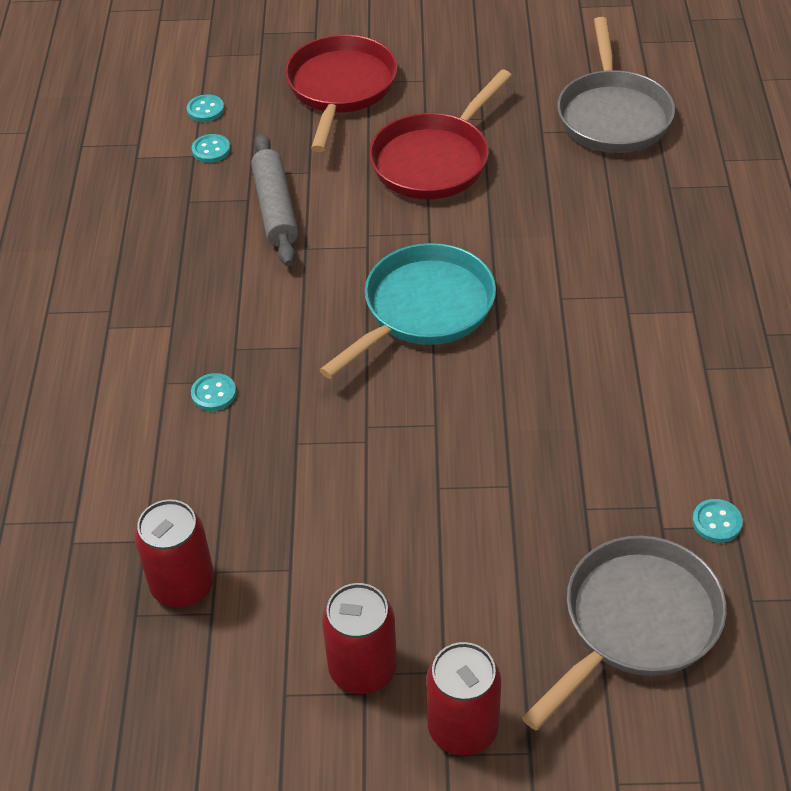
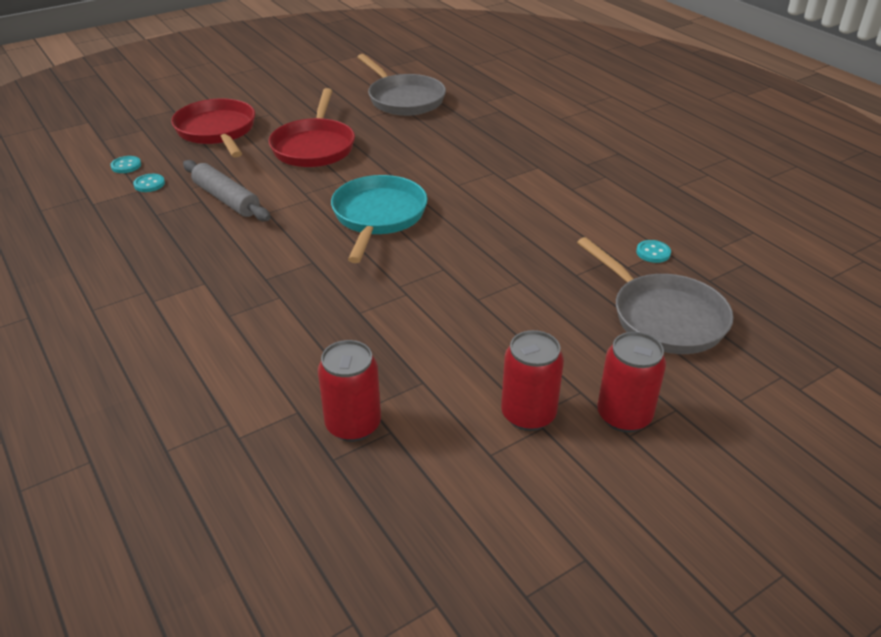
camera: 35 degrees left, 10 degrees down
turquoise button [191,373,236,411] -> none
grey pan [522,536,727,730] -> grey pan turned 135 degrees clockwise [577,237,734,354]

